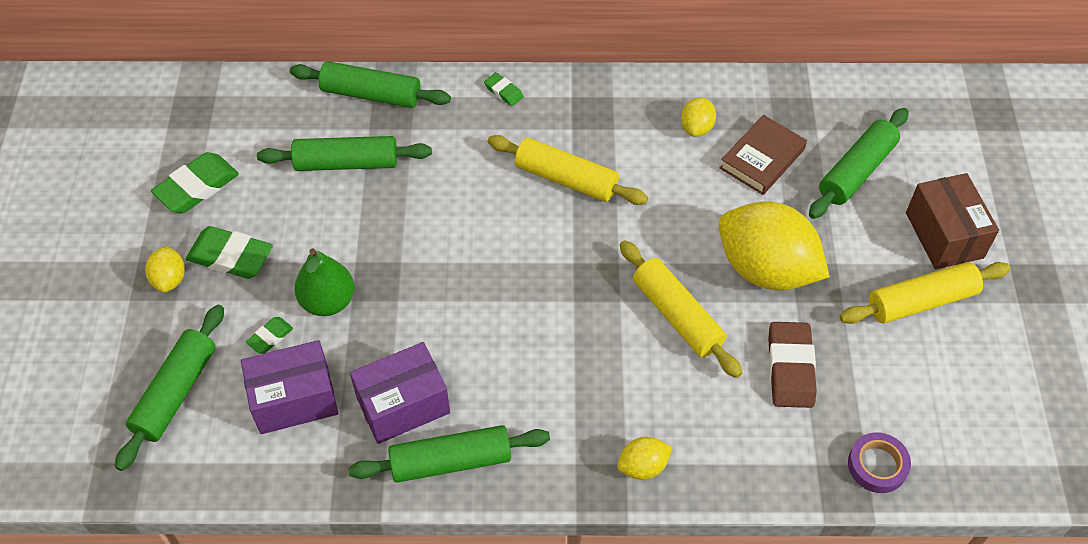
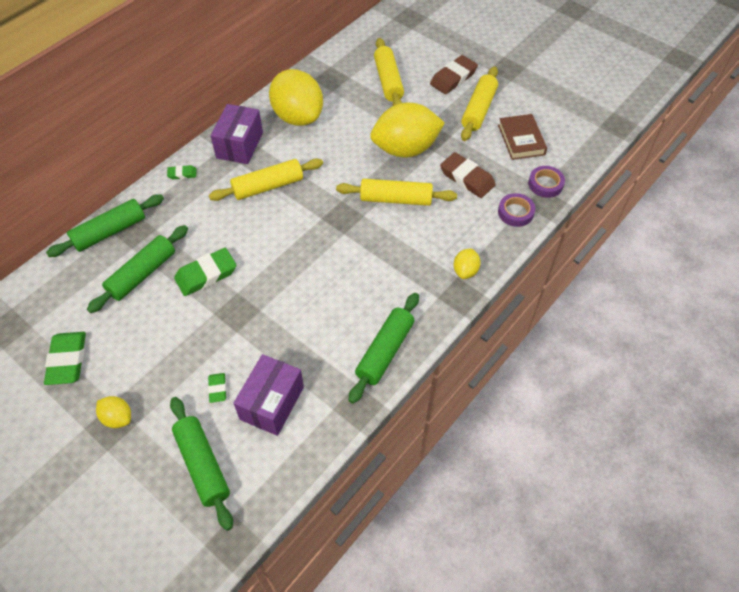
camera: 50 degrees left, 0 degrees up
green eraser [186,226,273,279] -> green eraser moved to [174,248,237,296]
green pear [294,248,354,316] -> none
purple box [350,342,450,444] -> purple box moved to [210,104,263,164]
yellow lemon [681,97,716,137] -> yellow lemon [269,69,323,126], size x2.23
brown book [720,115,807,195] -> brown book moved to [498,114,547,160]
green rolling pin [809,108,909,219] -> yellow rolling pin [374,38,404,106]
brown box [906,173,999,269] -> brown eraser [430,55,478,94]
none -> purple tape [498,193,535,227]

